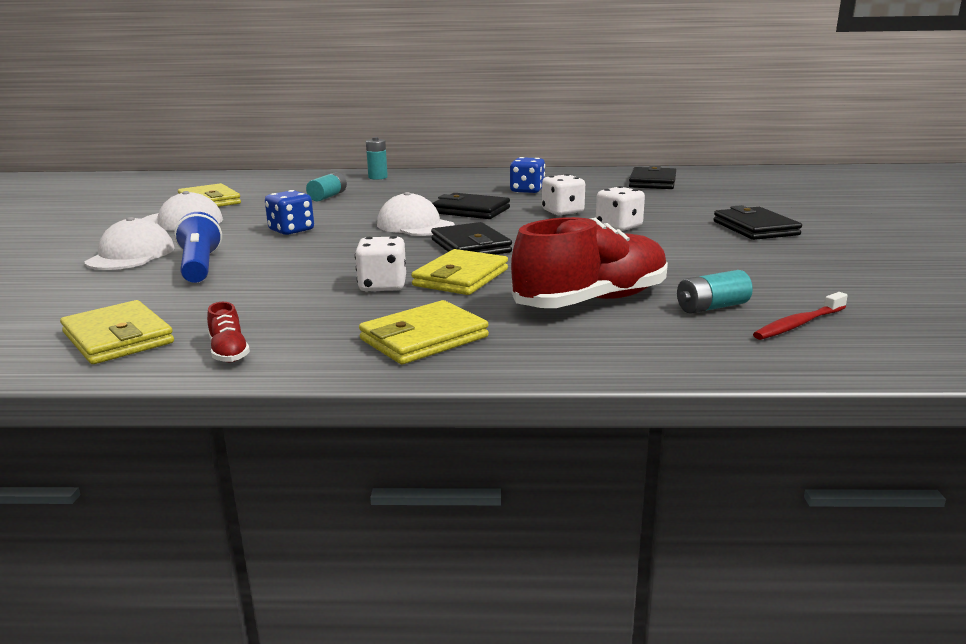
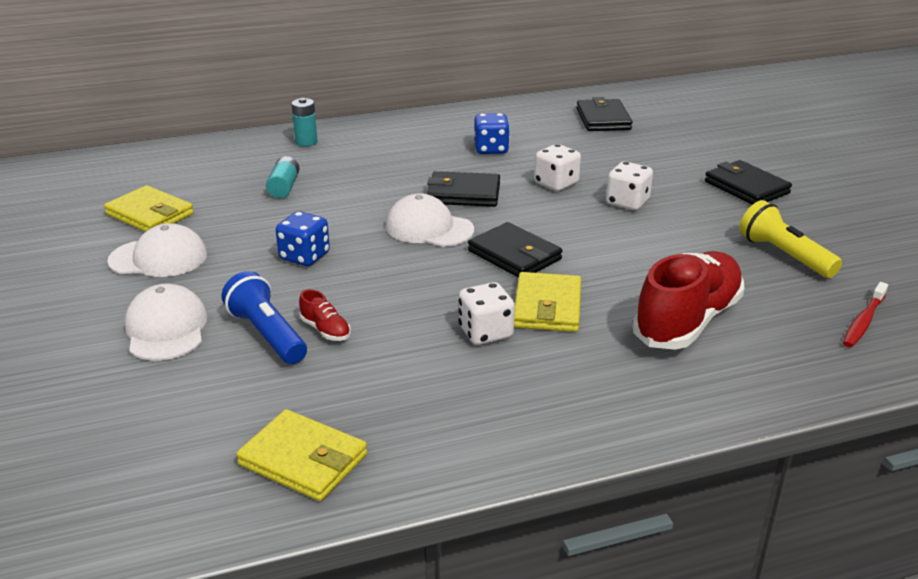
camera: 20 degrees left, 10 degrees up
red shoe [207,302,250,363] -> red shoe moved to [299,289,351,341]
yellow wallet [359,300,489,364] -> none
turquoise battery [677,270,753,314] -> none
none -> yellow flashlight [739,200,842,278]

